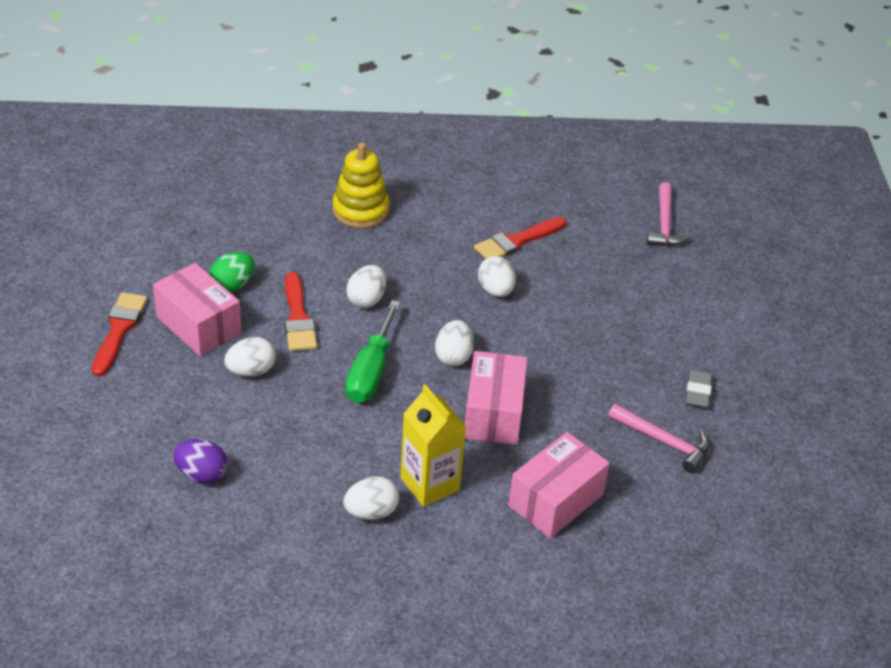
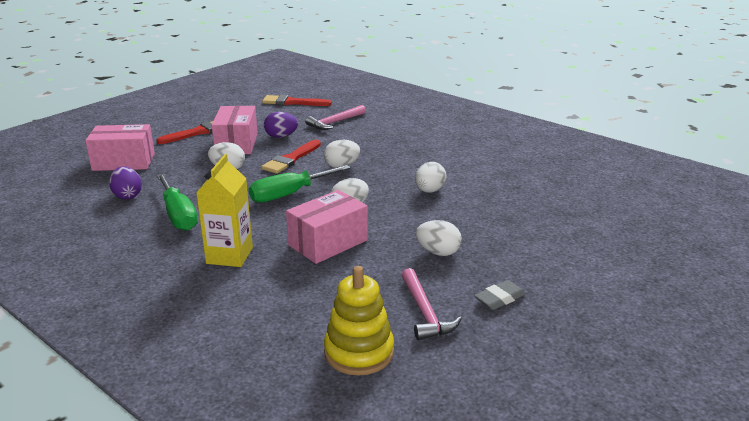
camera: 45 degrees right, 15 degrees down
green egg [209,252,254,292] -> purple egg [264,112,298,138]
yellow stacking toy [333,142,389,228] -> yellow stacking toy moved to [324,266,394,376]
white egg [343,476,399,520] -> white egg moved to [416,220,462,256]
red brush [474,217,566,259] -> red brush moved to [262,95,332,106]
pink box [508,432,610,538] -> pink box moved to [85,124,155,171]
pink hammer [647,182,691,246] -> pink hammer moved to [305,105,366,130]
none -> green screwdriver [156,174,198,231]

